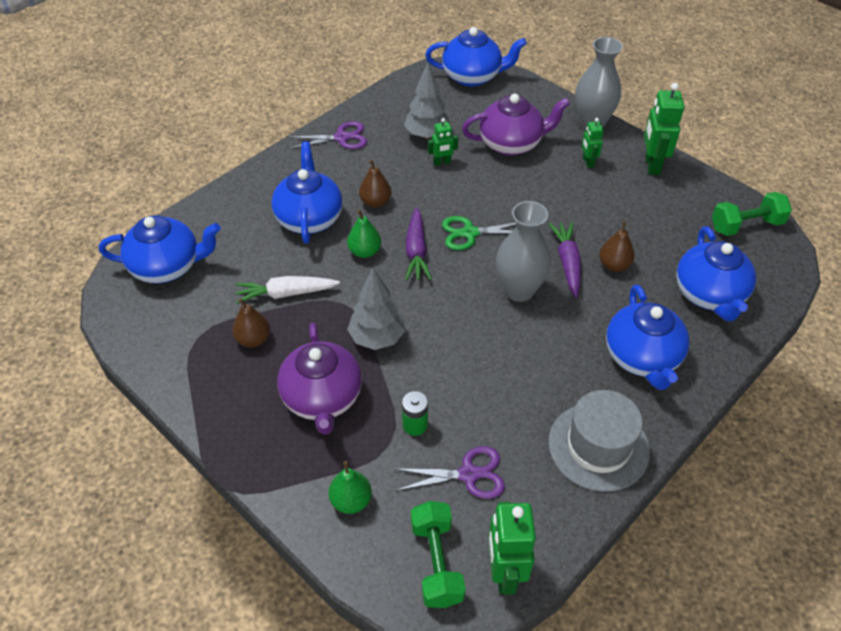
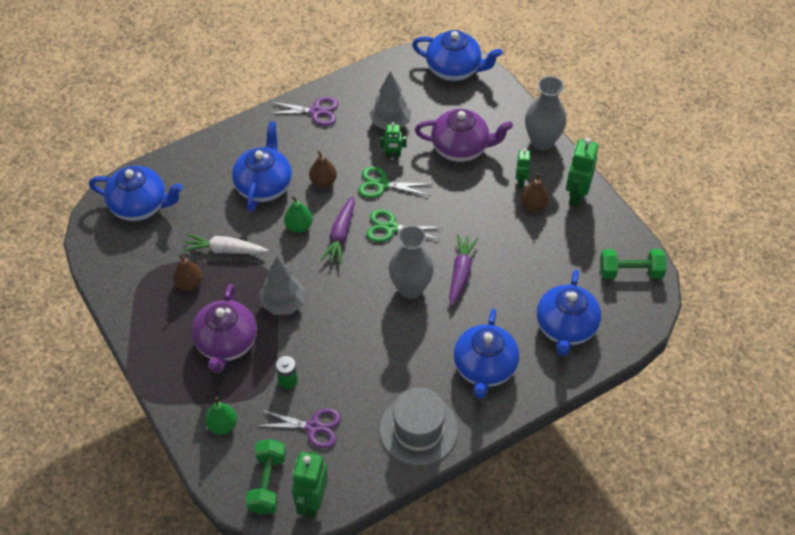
camera: 15 degrees right, 5 degrees up
brown pear [599,221,635,272] -> brown pear moved to [521,173,549,211]
none -> green scissors [358,167,431,198]

